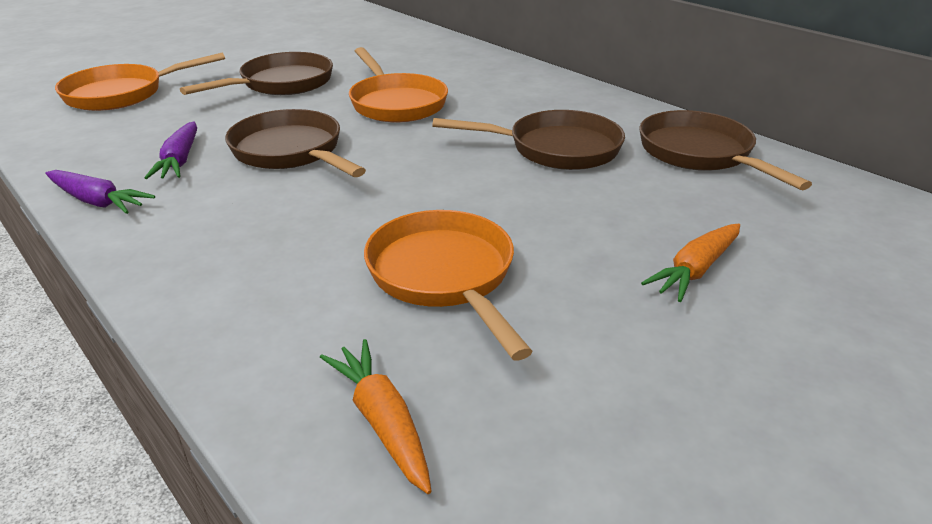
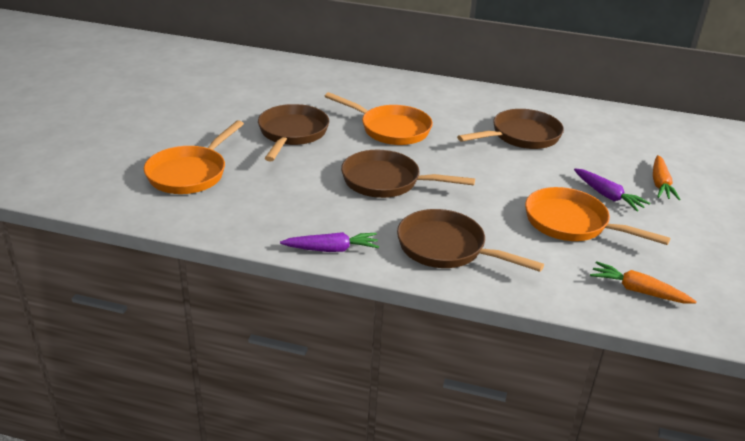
camera: 35 degrees left, 0 degrees up
purple carrot [144,122,197,179] -> purple carrot moved to [574,168,650,211]
brown pan [639,110,812,190] -> brown pan moved to [397,209,544,272]

